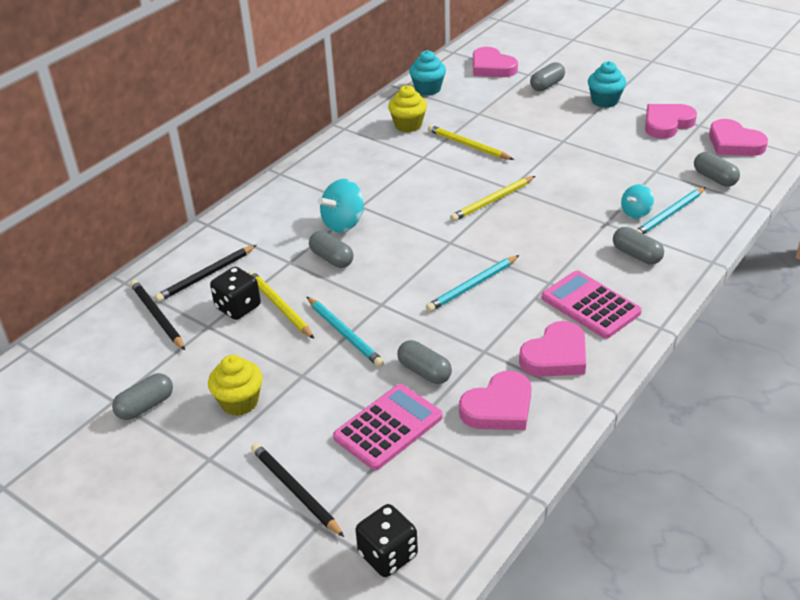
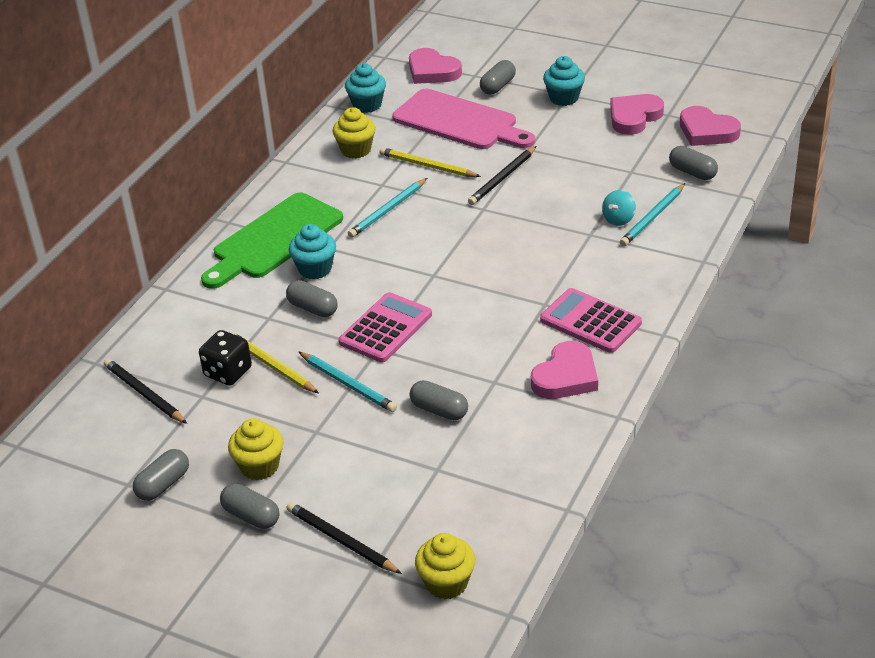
camera: 10 degrees left, 0 degrees up
black pencil [155,245,257,302] -> black pencil moved to [468,146,536,205]
turquoise spinning top [317,179,364,233] -> turquoise cupcake [289,224,336,279]
pink calculator [333,384,443,470] -> pink calculator moved to [339,292,432,362]
black dice [355,504,418,577] -> yellow cupcake [415,533,475,599]
turquoise pencil [426,255,519,312] -> turquoise pencil moved to [348,178,427,238]
yellow pencil [450,176,535,222] -> none
pink heart [459,371,532,430] -> none
grey capsule [613,227,664,264] -> grey capsule moved to [220,483,279,529]
none -> green cutting board [201,193,343,289]
none -> pink cutting board [392,89,535,149]

